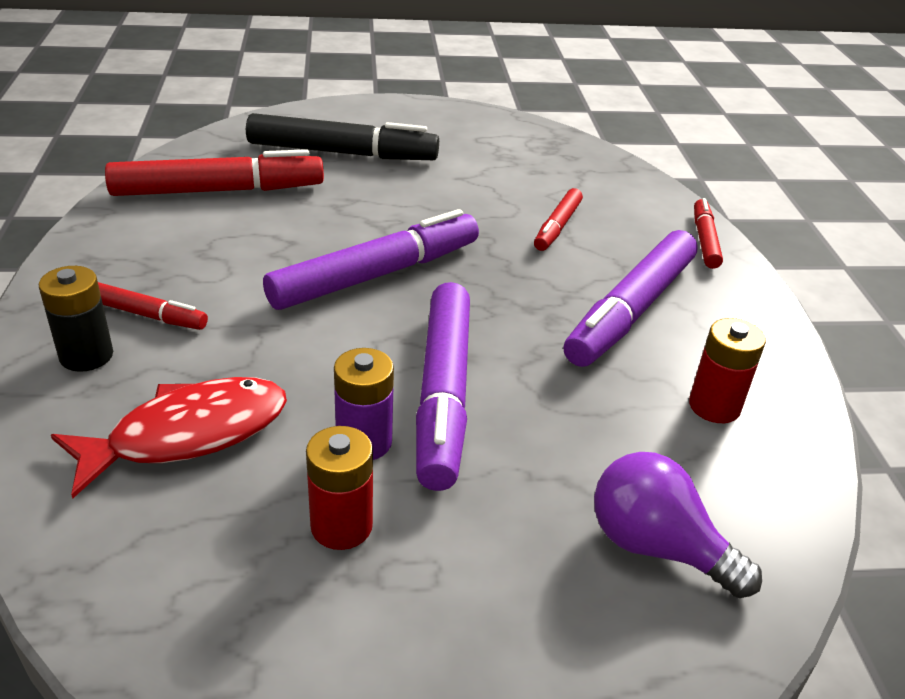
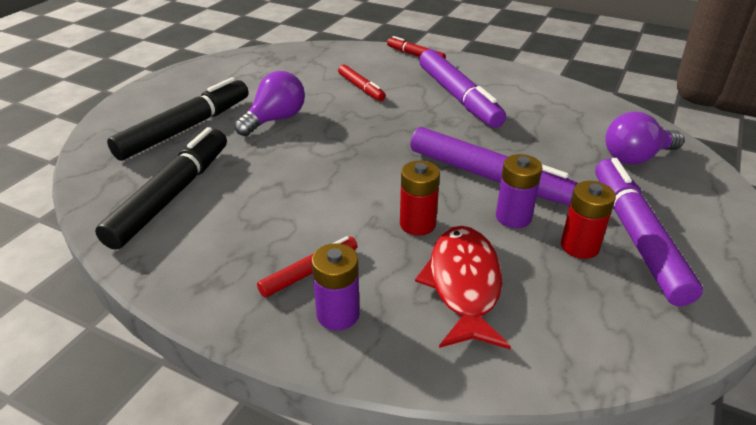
camera: 55 degrees left, 0 degrees up
black battery [39,266,113,372] -> purple battery [312,243,360,331]
red marker [105,149,324,196] -> black marker [95,127,227,250]
purple marker [263,209,479,310] -> purple marker moved to [595,158,703,306]
red battery [689,318,766,423] -> red battery moved to [400,161,440,236]
none -> purple light bulb [234,71,305,136]

